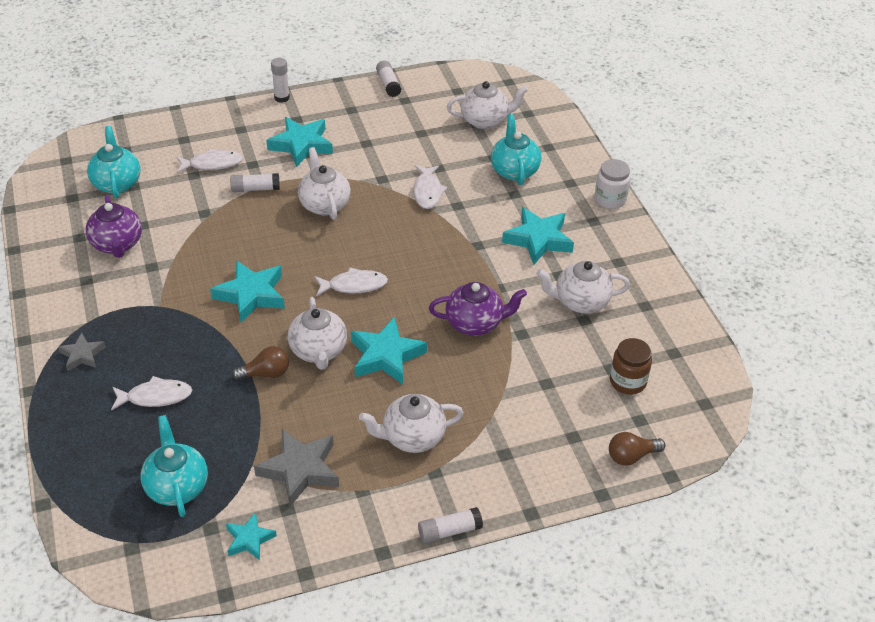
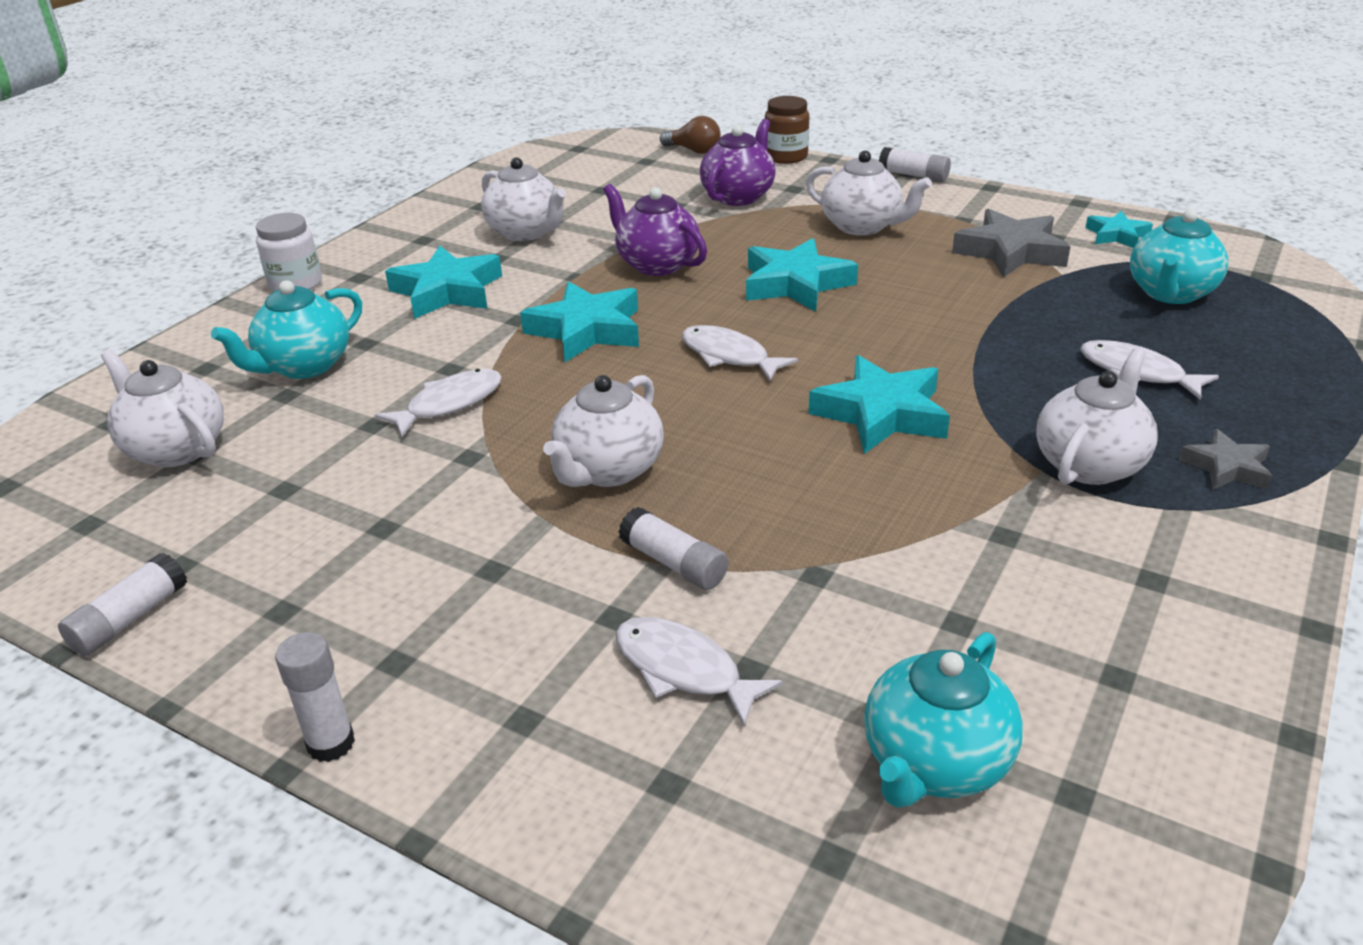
camera: 130 degrees left, 10 degrees down
purple teapot [86,195,142,258] -> purple teapot moved to [700,119,776,206]
brown light bulb [232,346,289,381] -> none
turquoise star [266,117,333,167] -> turquoise star moved to [520,281,639,362]
white teapot [288,297,347,370] -> white teapot moved to [1036,349,1158,485]
brown jar [610,338,652,395] -> brown jar moved to [765,96,809,164]

